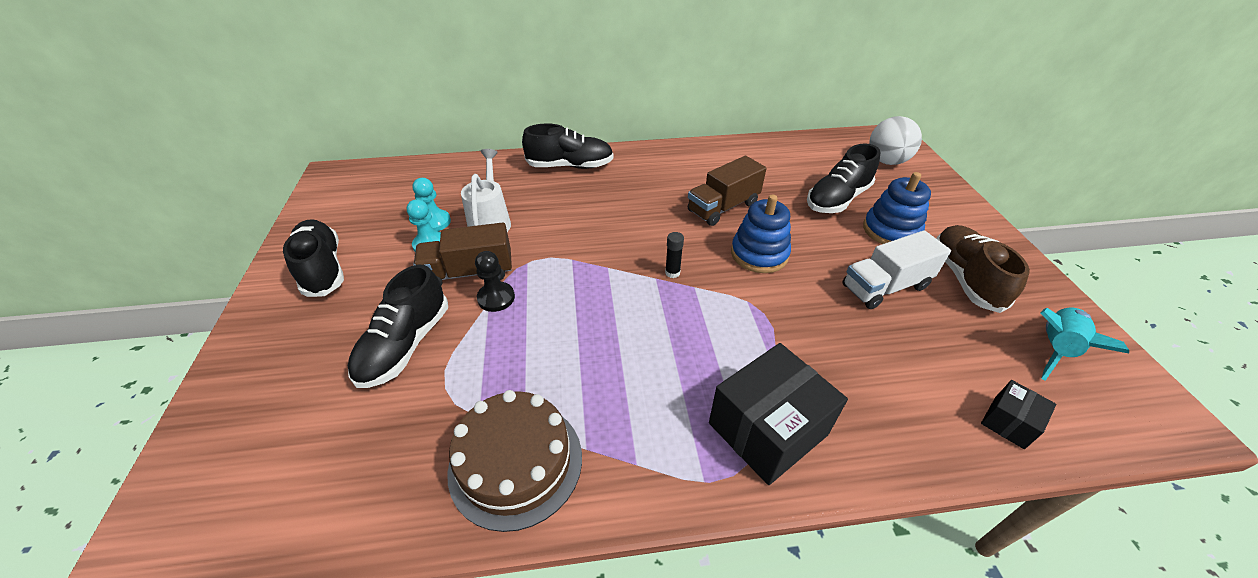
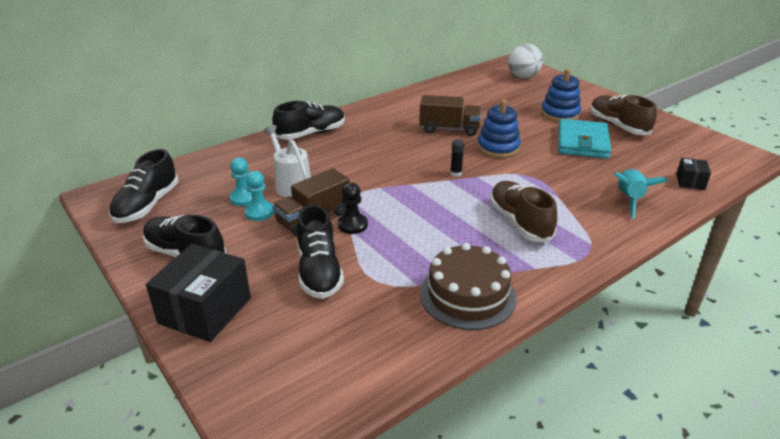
camera: 30 degrees left, 10 degrees down
brown truck [688,156,766,226] -> brown truck turned 105 degrees counterclockwise [419,95,481,136]
black box [709,343,848,485] -> black box moved to [146,244,251,342]
black shoe [807,143,880,213] -> black shoe moved to [109,149,179,223]
white truck [842,230,951,309] -> turquoise wallet [558,119,611,159]
turquoise rocket [1040,308,1129,381] -> turquoise rocket moved to [614,169,668,219]
none -> brown shoe [490,181,557,242]

